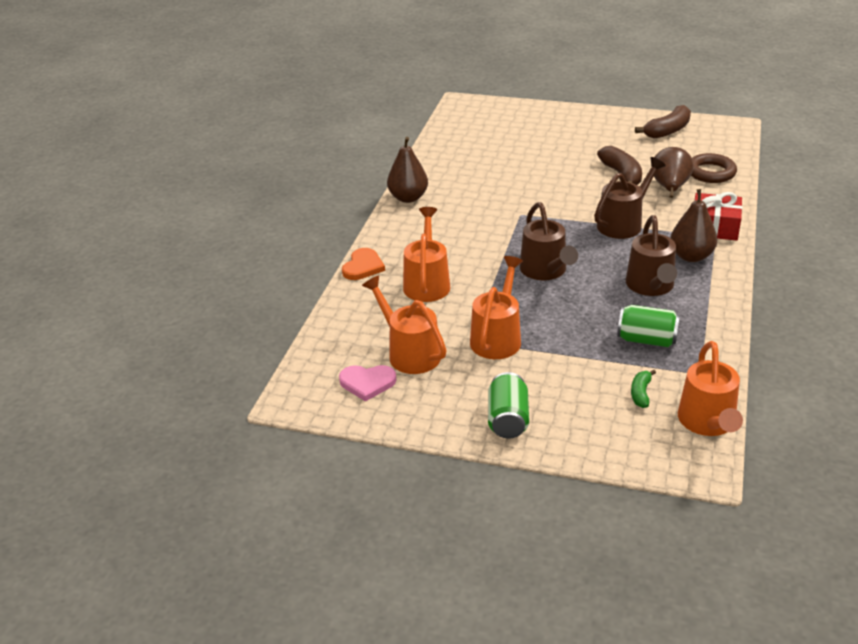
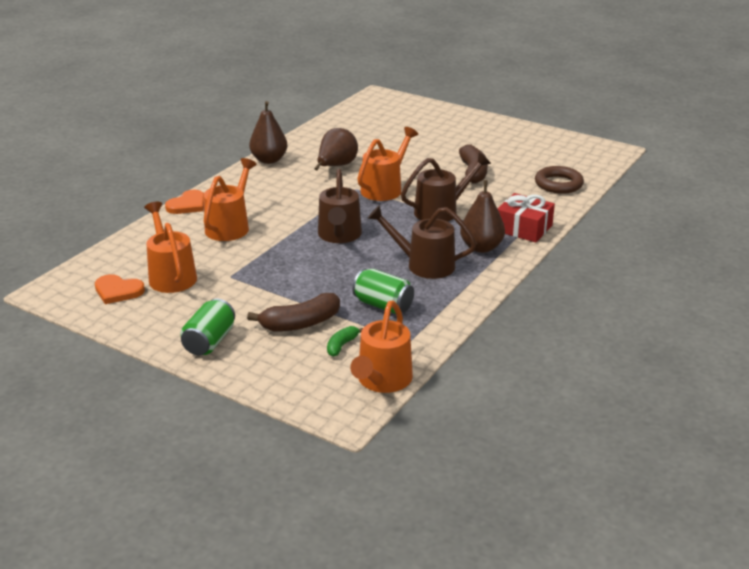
camera: 15 degrees right, 5 degrees down
pink heart [339,365,396,402] -> orange heart [95,274,145,304]
orange watering can [470,256,523,359] -> orange watering can moved to [357,127,418,201]
brown watering can [626,215,677,296] -> brown watering can turned 90 degrees clockwise [367,205,477,279]
brown banana [635,105,691,139] -> brown banana moved to [247,293,340,331]
brown pear [651,147,694,198] -> brown pear moved to [314,128,358,170]

